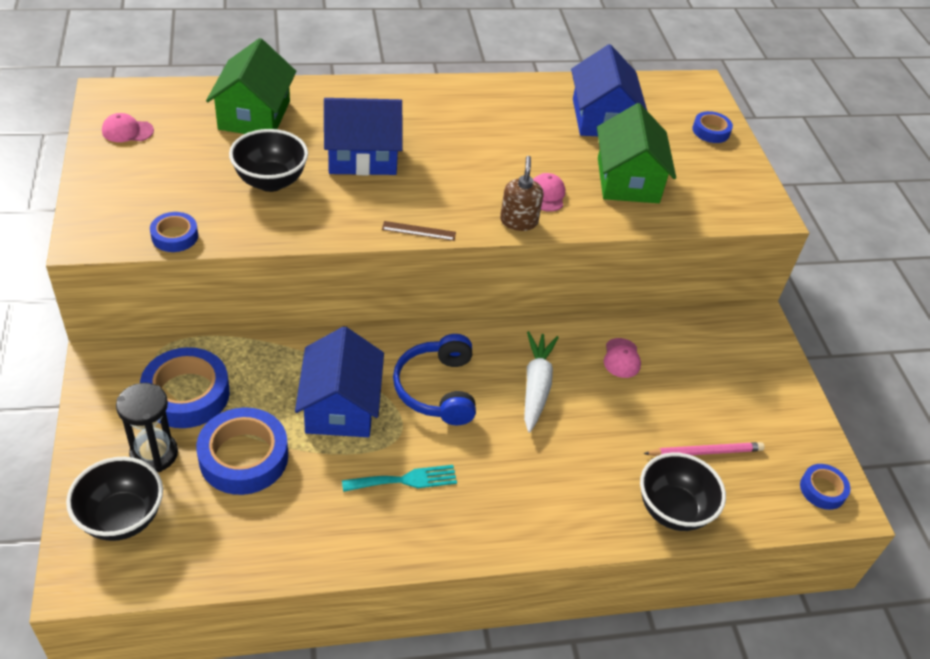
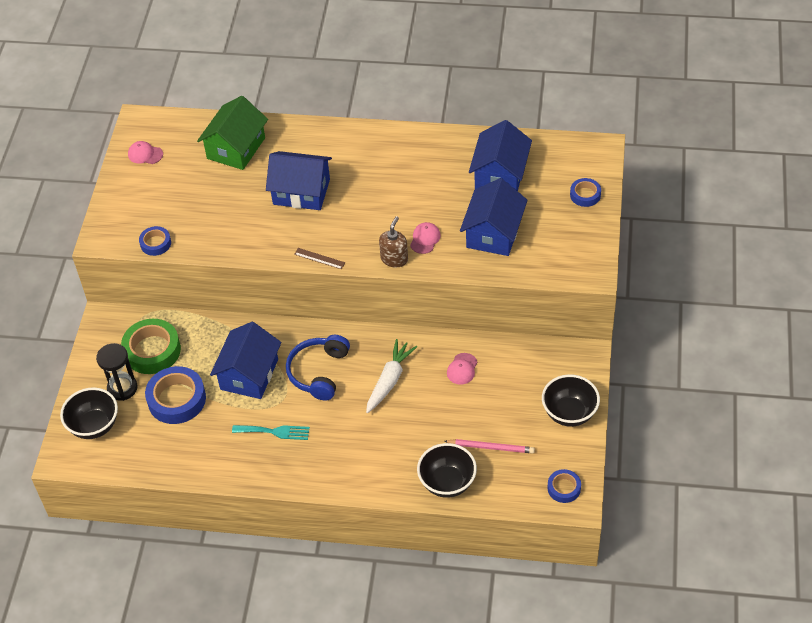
camera: 25 degrees right, 5 degrees up
blue tape [140,347,230,428] -> green tape [121,319,181,374]
black bowl [229,129,308,192] -> black bowl moved to [542,374,600,427]
green house [597,103,676,203] -> blue house [460,178,528,256]

